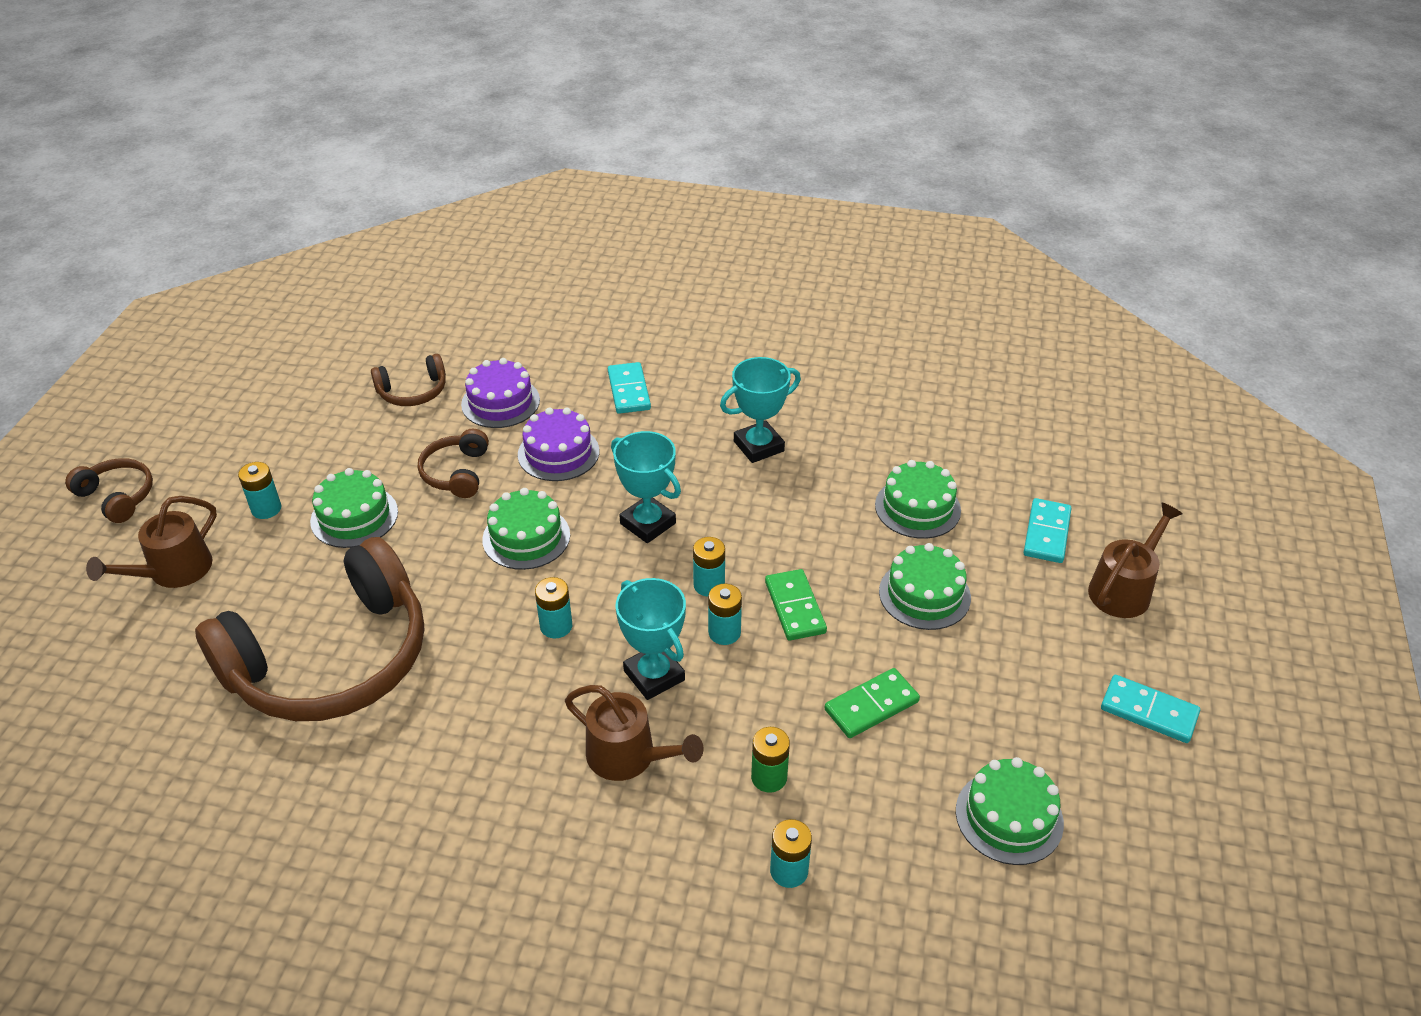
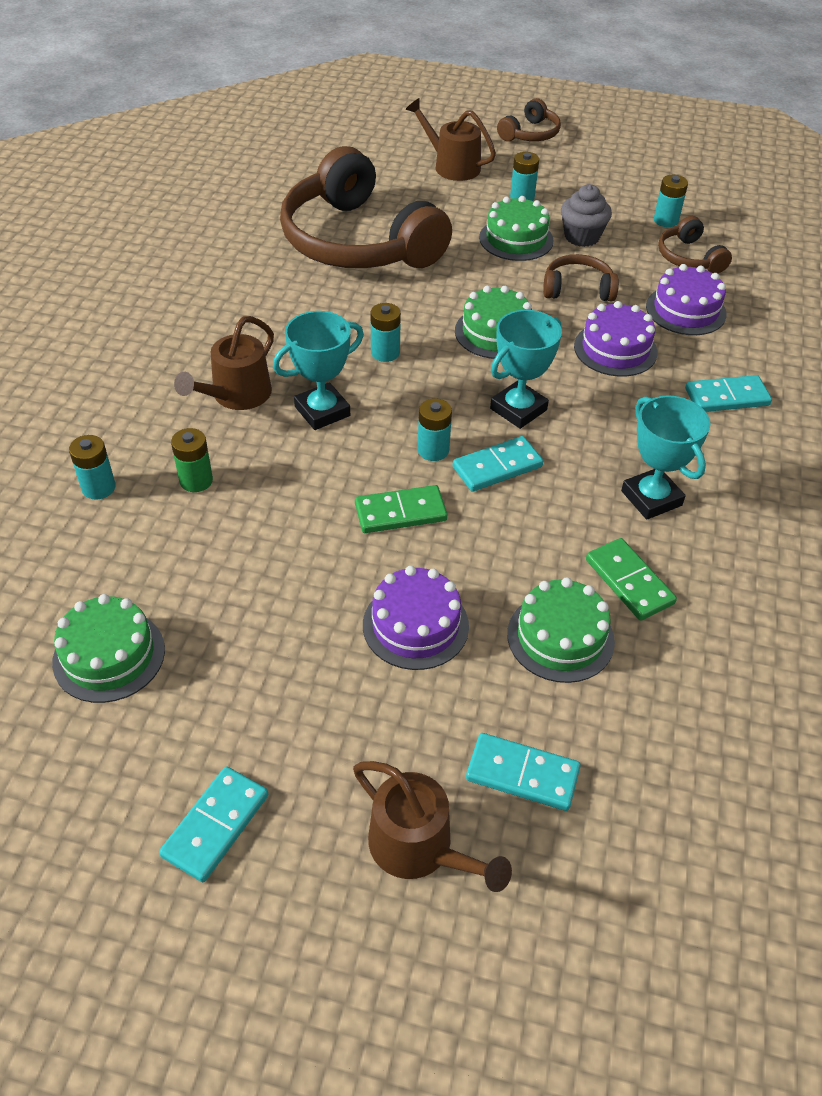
camera: 90 degrees right, 5 degrees up
turquoise battery [708,584,742,645] -> turquoise battery moved to [654,175,688,227]
green domino [825,668,920,738] -> green domino moved to [586,538,677,621]
green cake [879,543,971,630] -> purple cake [363,566,469,670]
none -> turquoise domino [453,436,543,492]
none -> grey cupcake [561,184,612,247]

